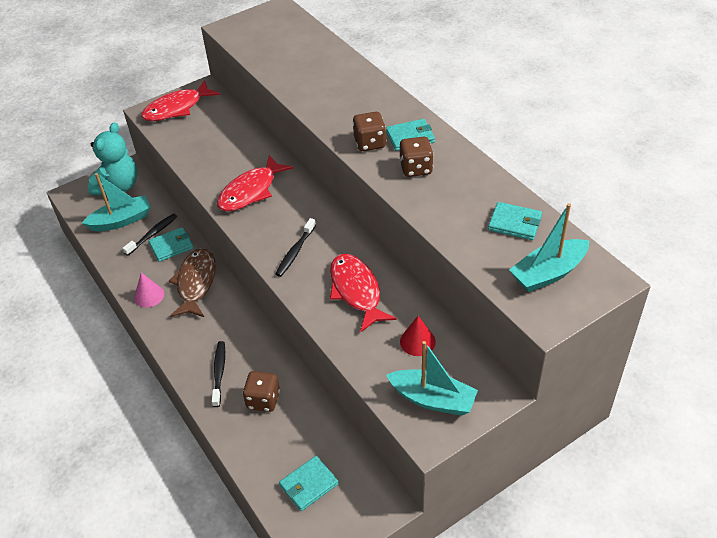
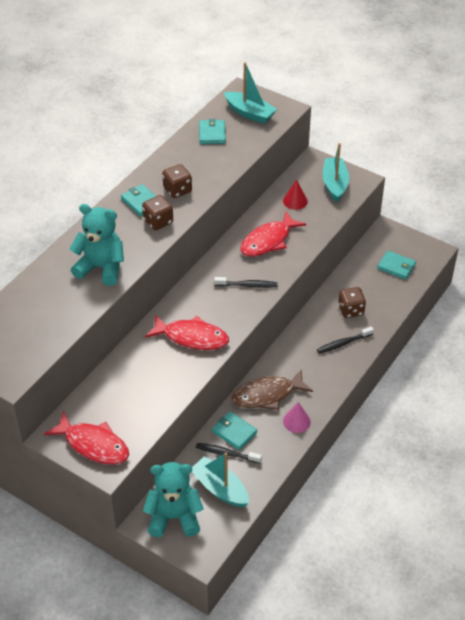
camera: 115 degrees left, 0 degrees up
none -> turquoise teddy bear [70,204,124,286]

